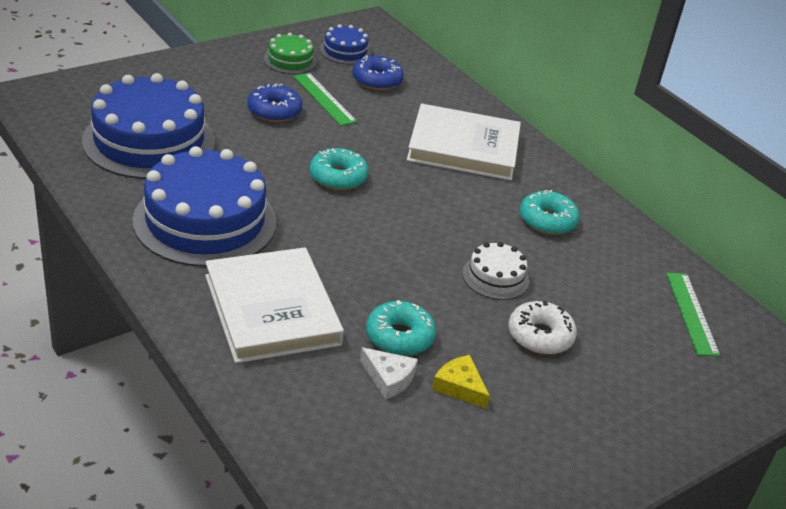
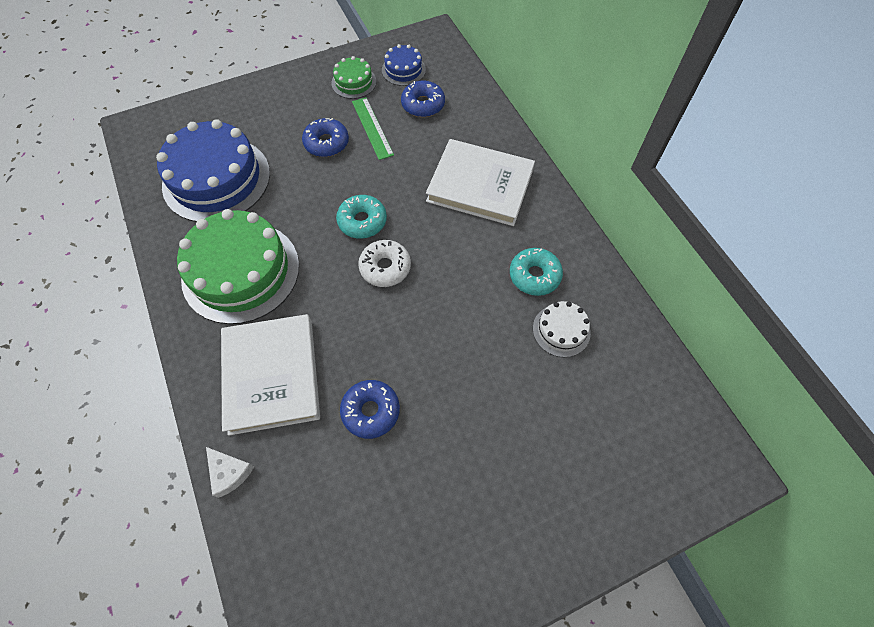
camera: 15 degrees right, 25 degrees up
blue cake [133,146,277,267] -> green cake [177,209,299,324]
white cheese [360,347,418,400] -> white cheese moved to [206,447,254,498]
turquoise donut [366,300,436,356] -> blue donut [340,380,400,439]
yellow cheese [432,355,490,409] -> none
white cake [462,242,529,300] -> white cake moved to [533,301,591,357]
white donut [508,301,577,355] -> white donut moved to [358,240,411,287]
green ruler [666,273,720,356] -> none

